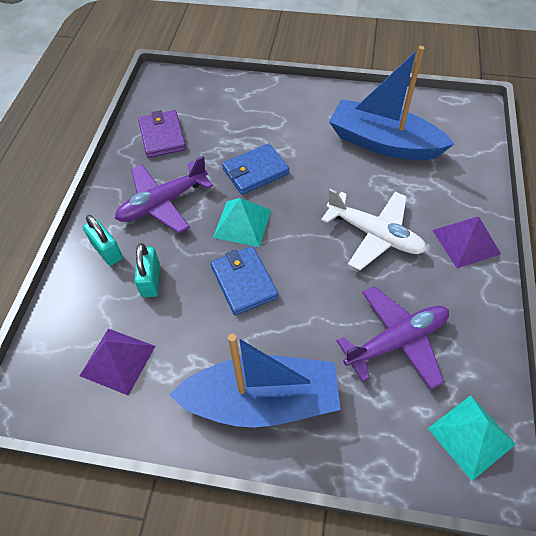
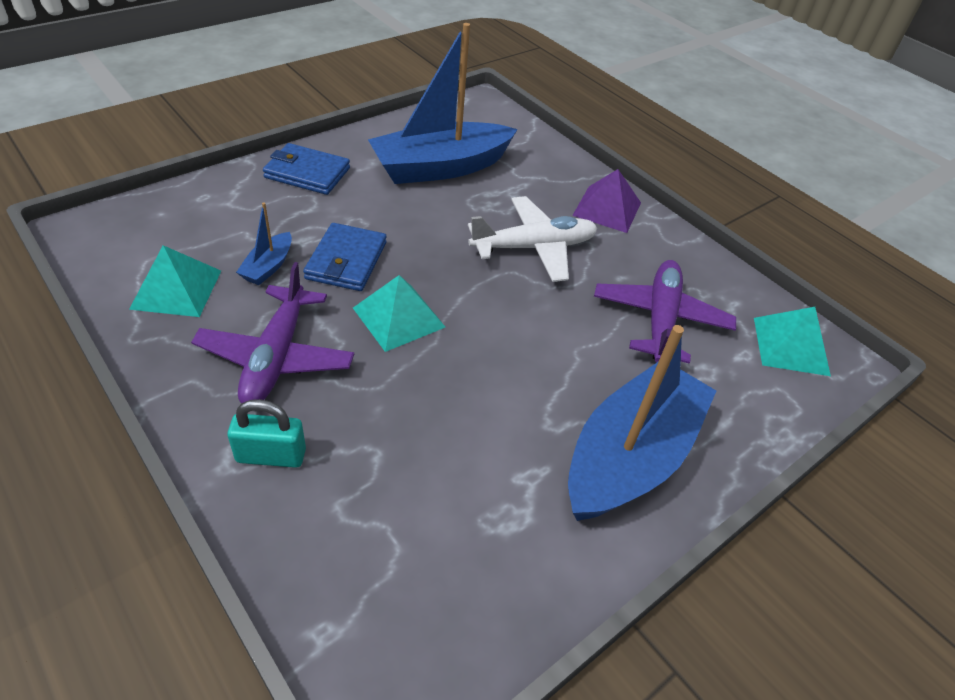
camera: 55 degrees left, 10 degrees down
purple pyramid [80,329,155,396] -> none
turquoise padlock [134,243,160,297] -> none
purple wallet [138,110,186,158] -> turquoise pyramid [129,245,221,317]
blue wallet [211,246,278,315] -> blue wallet moved to [263,143,350,195]
none -> blue boat [236,202,292,285]

